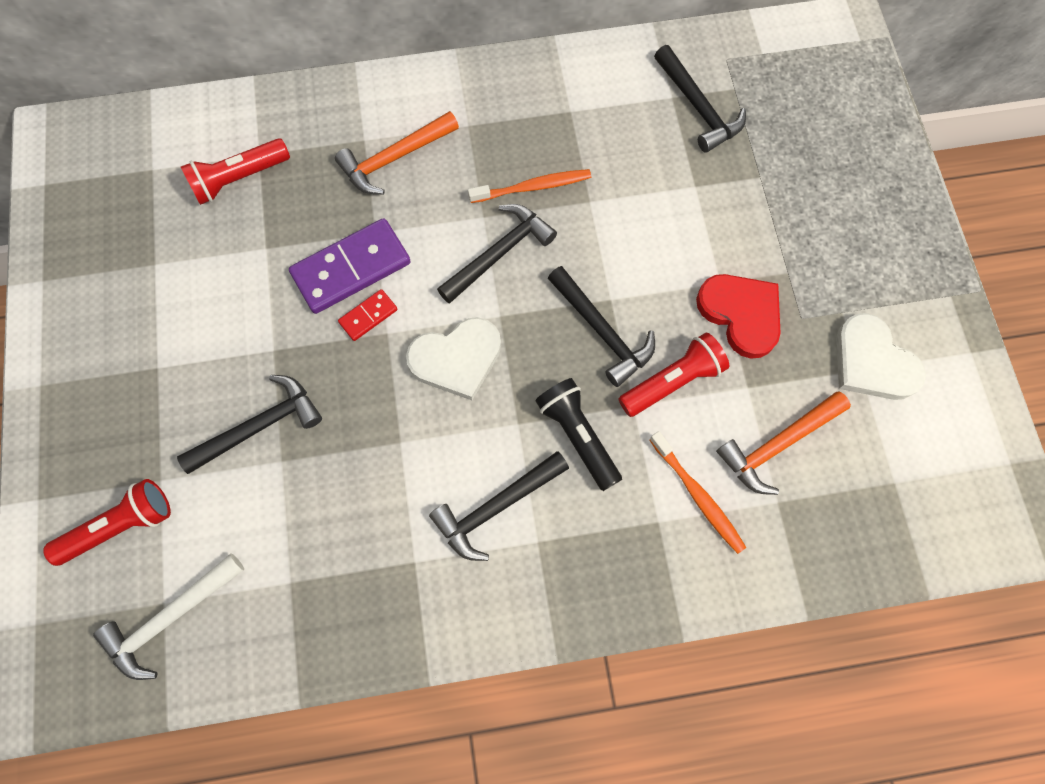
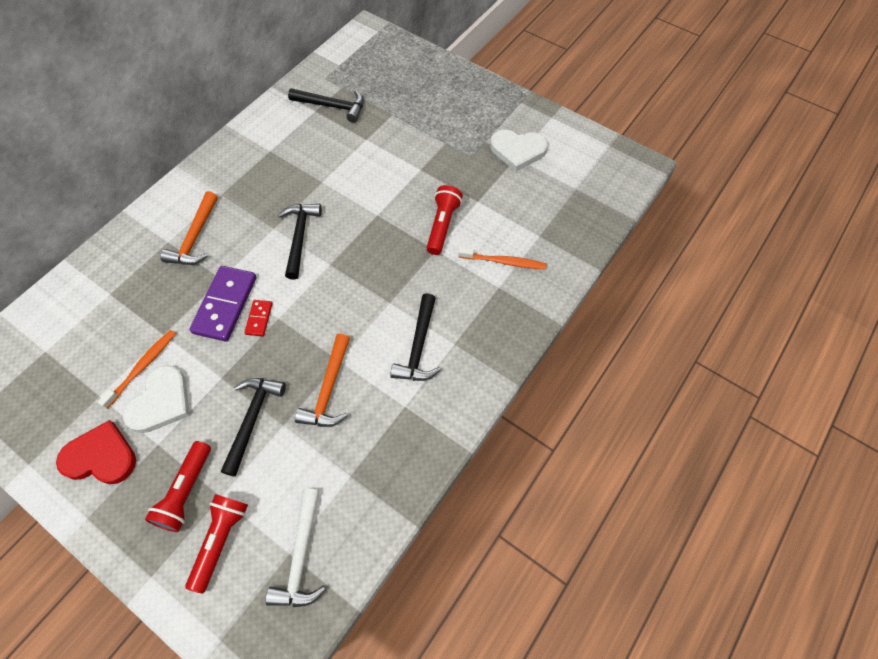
camera: 45 degrees left, 10 degrees down
red flashlight [181,138,290,205] -> red flashlight moved to [145,441,211,532]
white heart [406,317,501,400] -> white heart moved to [123,365,190,433]
orange toothbrush [468,169,591,203] -> orange toothbrush moved to [98,330,176,409]
black flashlight [535,378,622,491] -> none
black hammer [548,266,655,387] -> none
red heart [696,274,781,359] -> red heart moved to [56,420,136,484]
orange hammer [716,391,851,495] -> orange hammer moved to [295,334,350,427]

